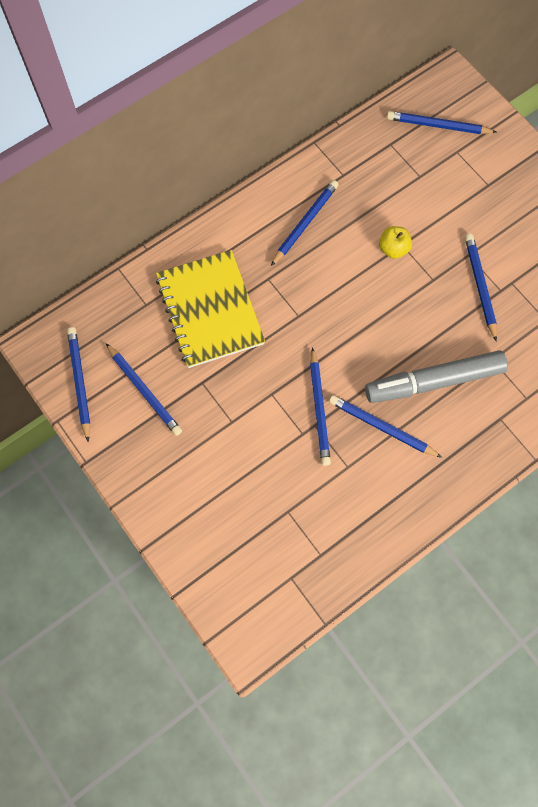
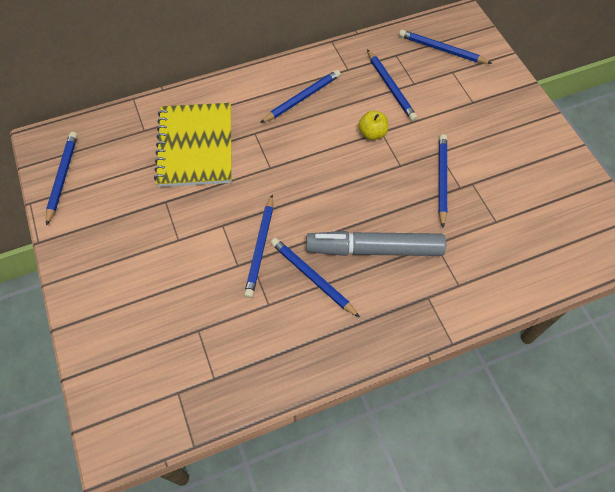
camera: 15 degrees right, 10 degrees down
blue pencil [106,343,182,436] -> blue pencil moved to [367,49,417,121]

